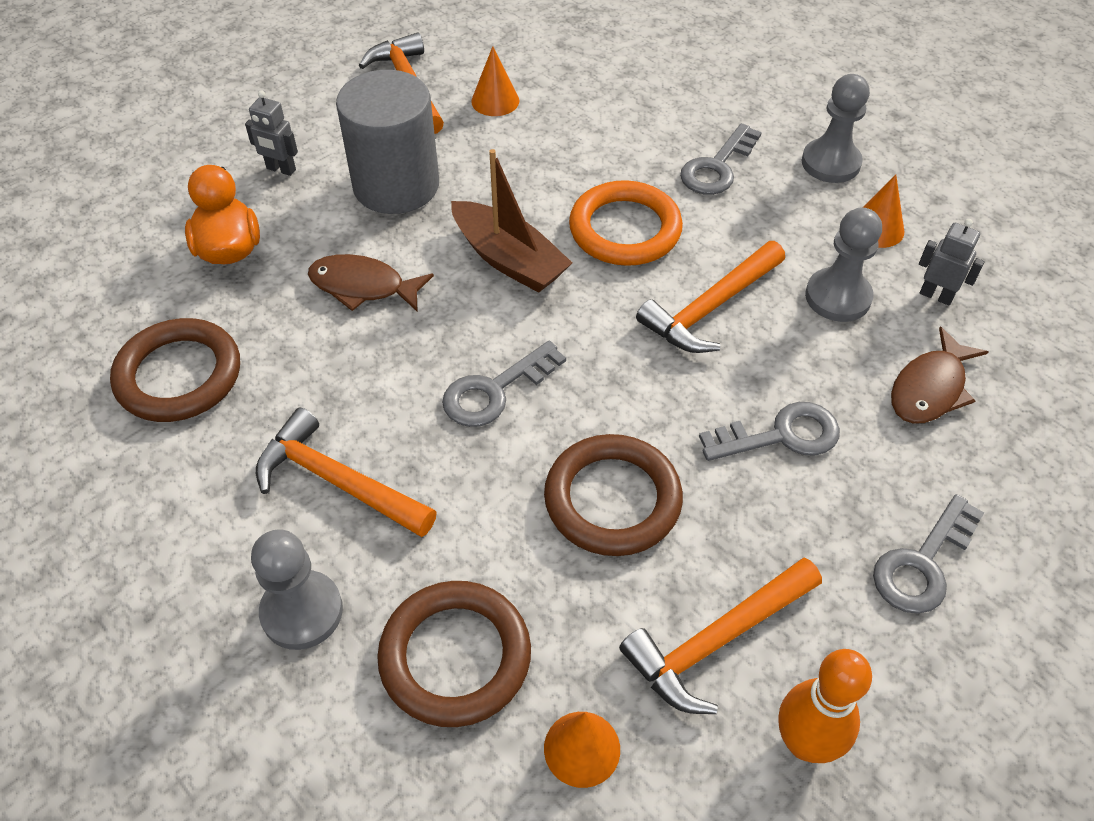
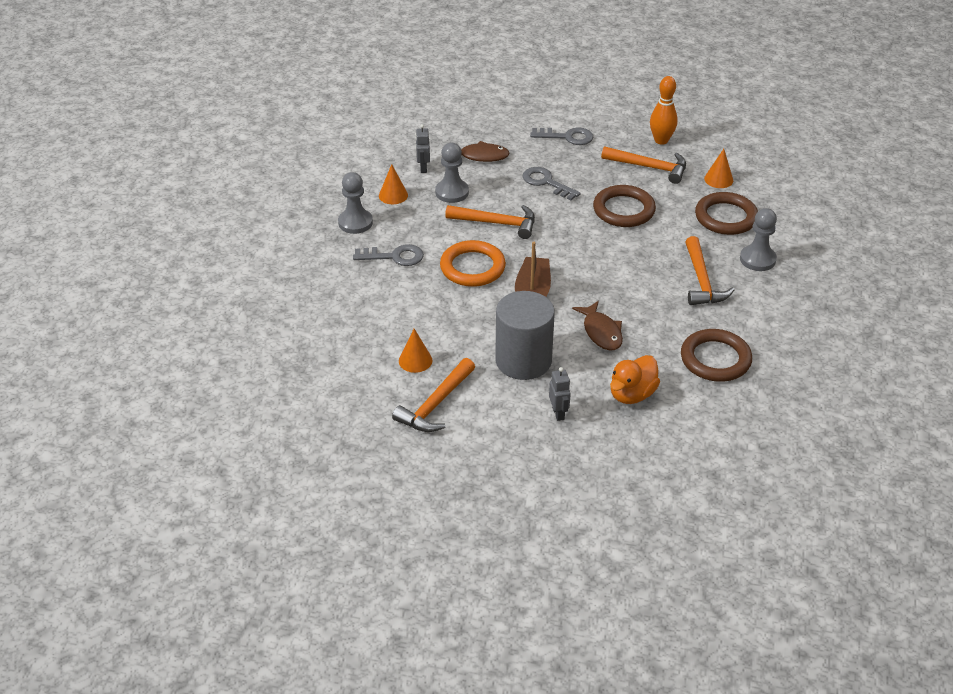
camera: 125 degrees left, 10 degrees down
grey key [442,341,566,427] -> none

